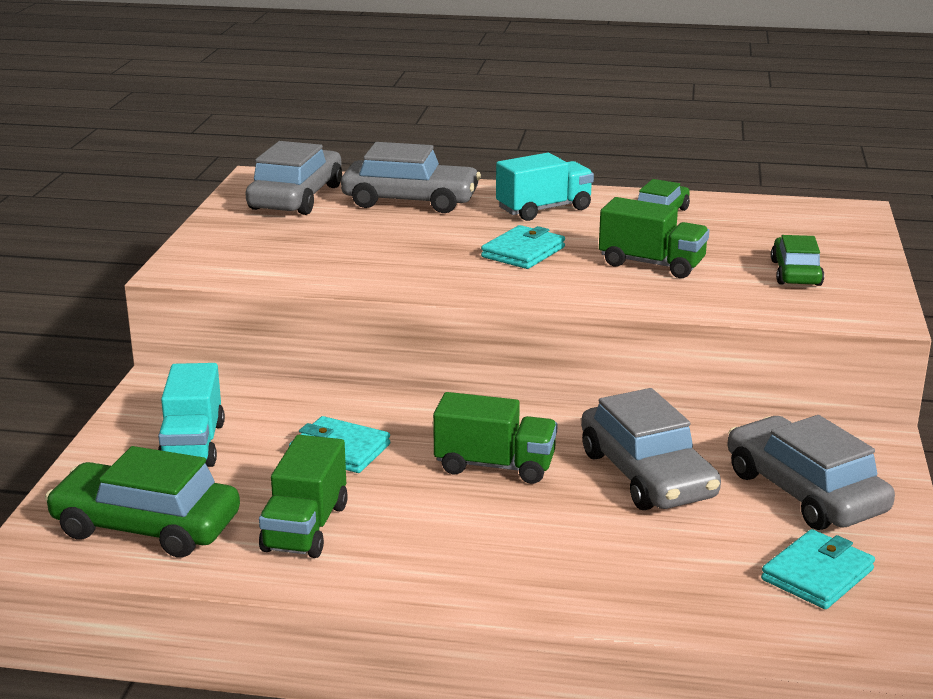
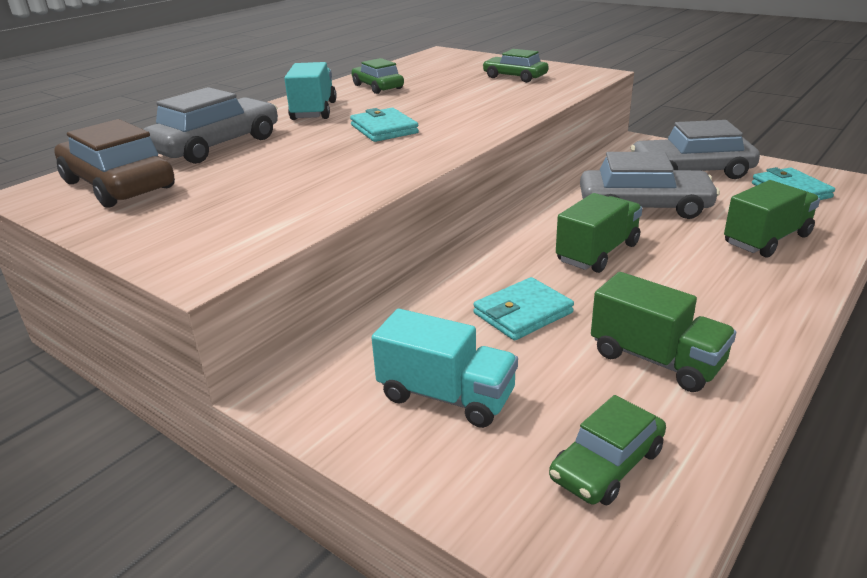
camera: 60 degrees left, 5 degrees up
green car [45,446,240,558] -> green car [549,395,666,505], size x0.61
grey car [245,141,342,215] -> brown car [54,119,175,208]
green truck [599,197,709,278] -> green truck moved to [724,180,820,257]

